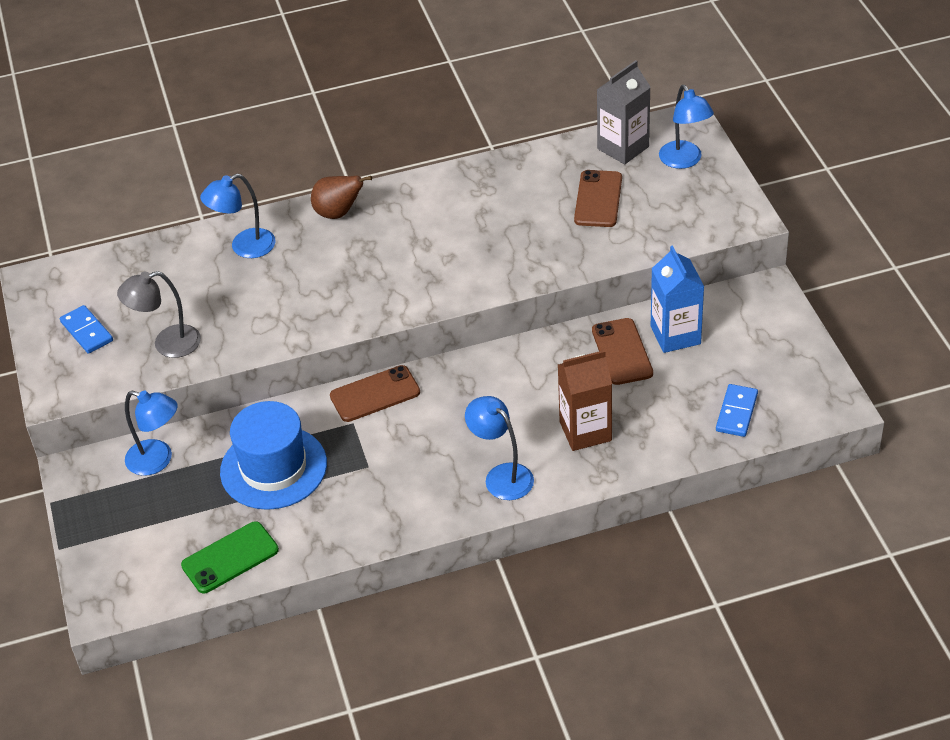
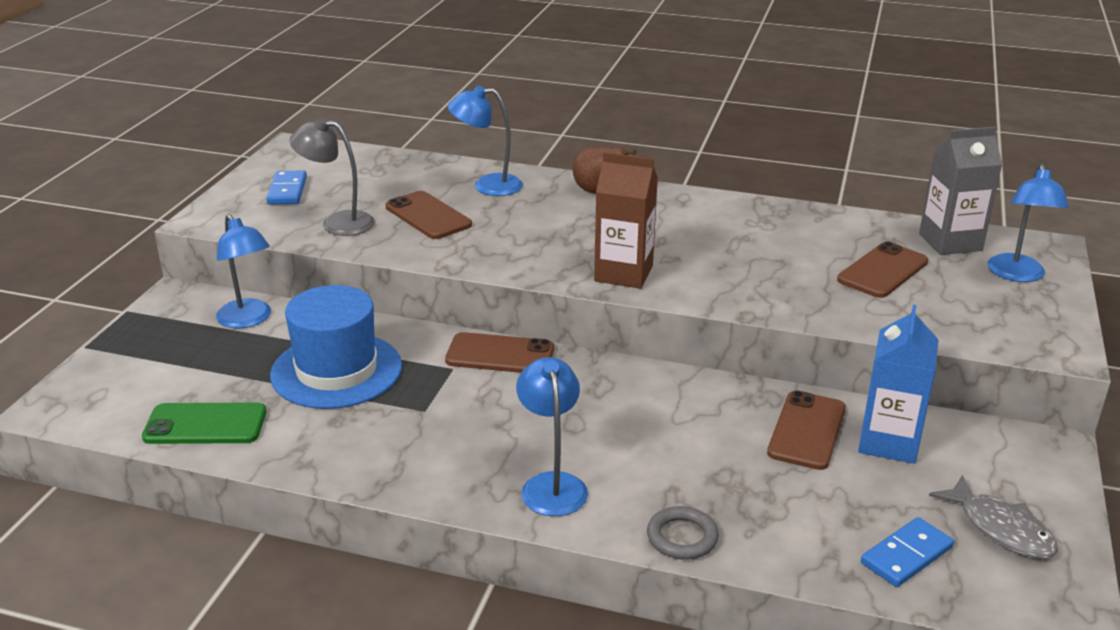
camera: 30 degrees right, 15 degrees down
brown carton [558,350,612,451] -> brown carton moved to [594,152,658,289]
none -> brown phone [385,191,472,239]
none -> grey ring [647,506,719,560]
none -> grey fish [929,475,1058,559]

